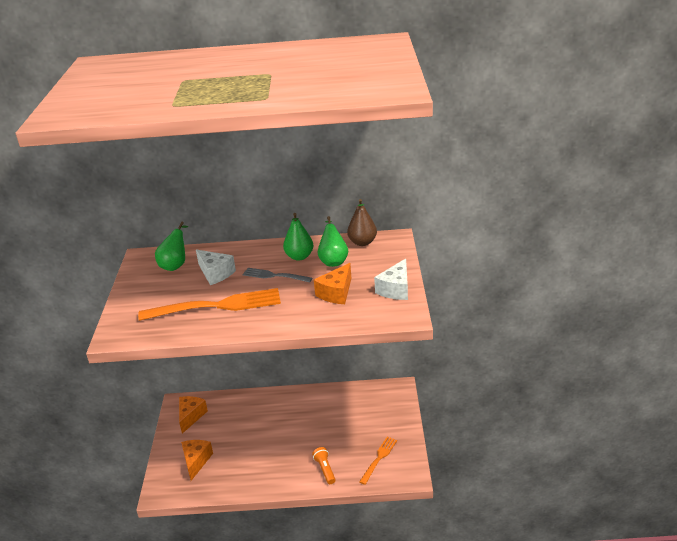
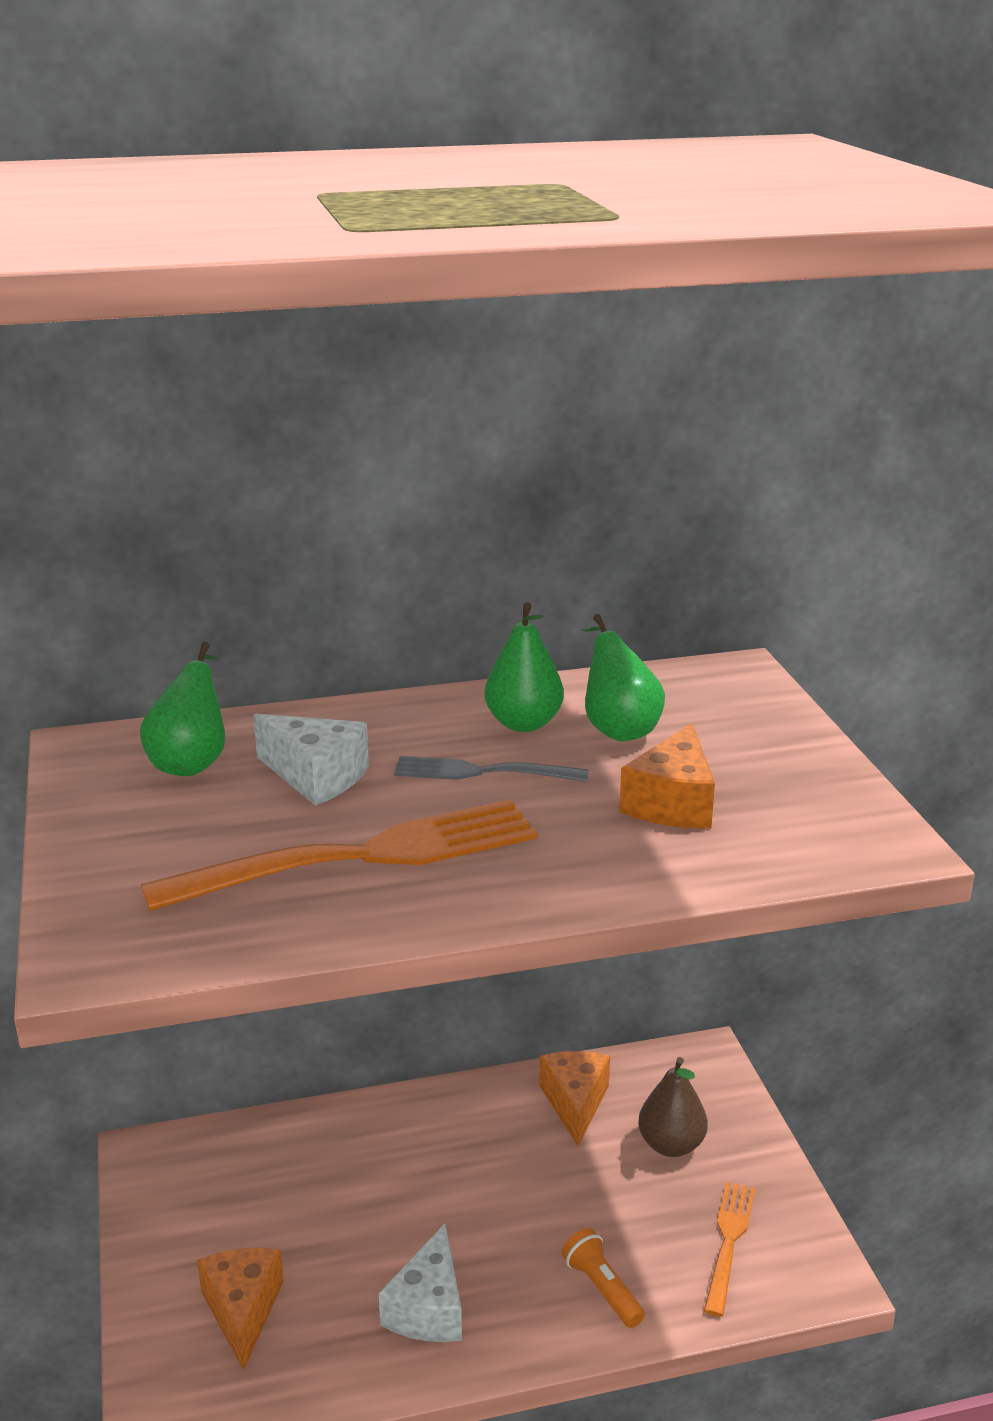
camera: 15 degrees left, 5 degrees down
orange cheese [179,396,208,434] -> orange cheese moved to [539,1051,610,1146]
brown pear [347,199,377,246] -> brown pear moved to [638,1057,708,1157]
white cheese [374,259,408,300] -> white cheese moved to [379,1224,462,1342]

